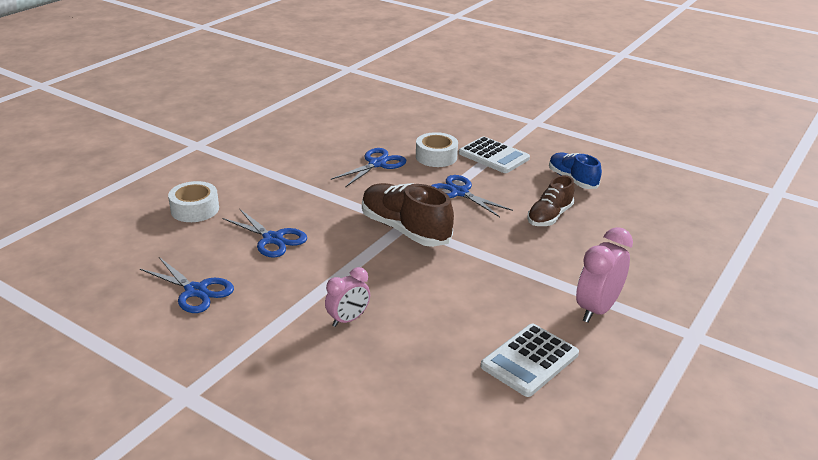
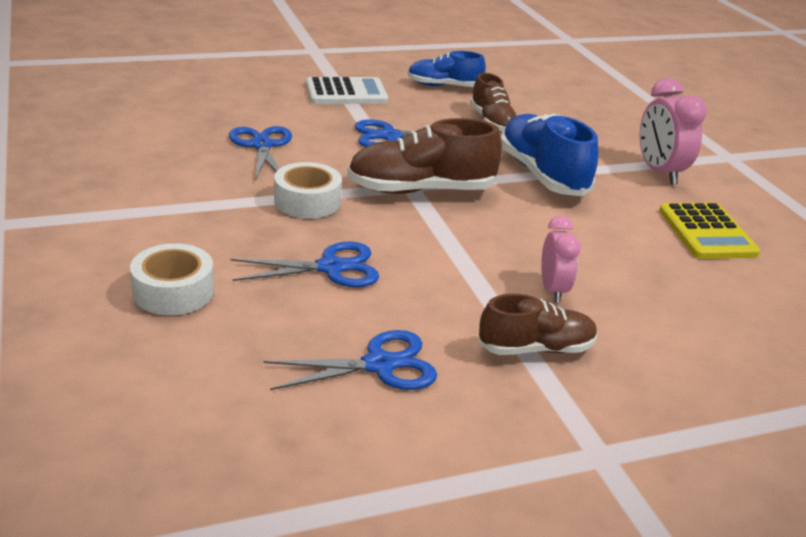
camera: 55 degrees left, 0 degrees up
white tape [416,132,458,167] -> white tape moved to [274,162,342,218]
white calculator [481,324,579,397] -> yellow calculator [659,203,760,259]
none -> brown shoe [478,294,598,355]
none -> blue shoe [501,114,598,196]

